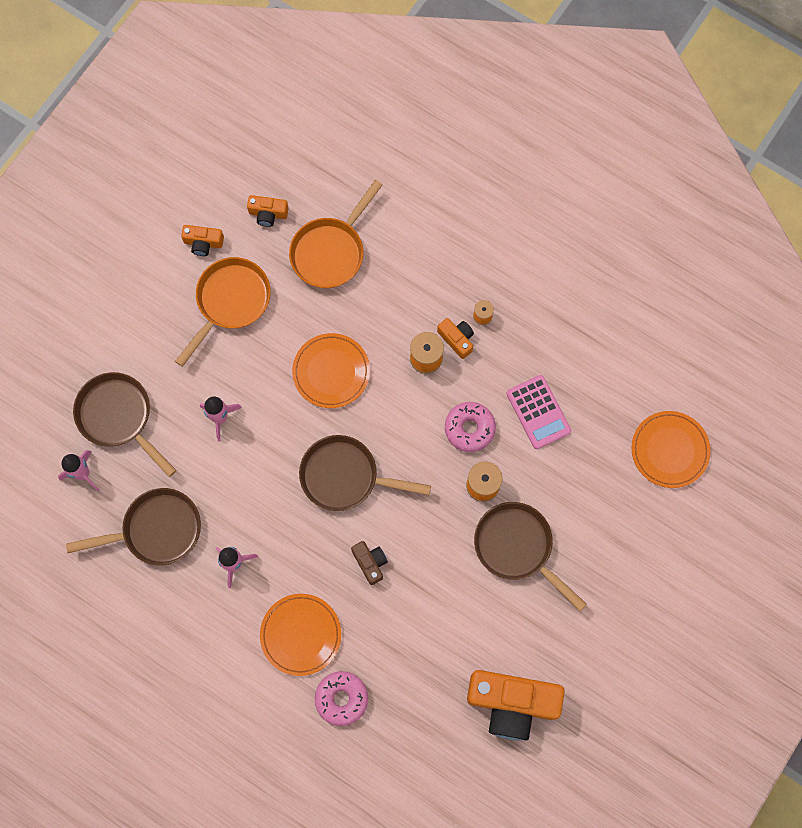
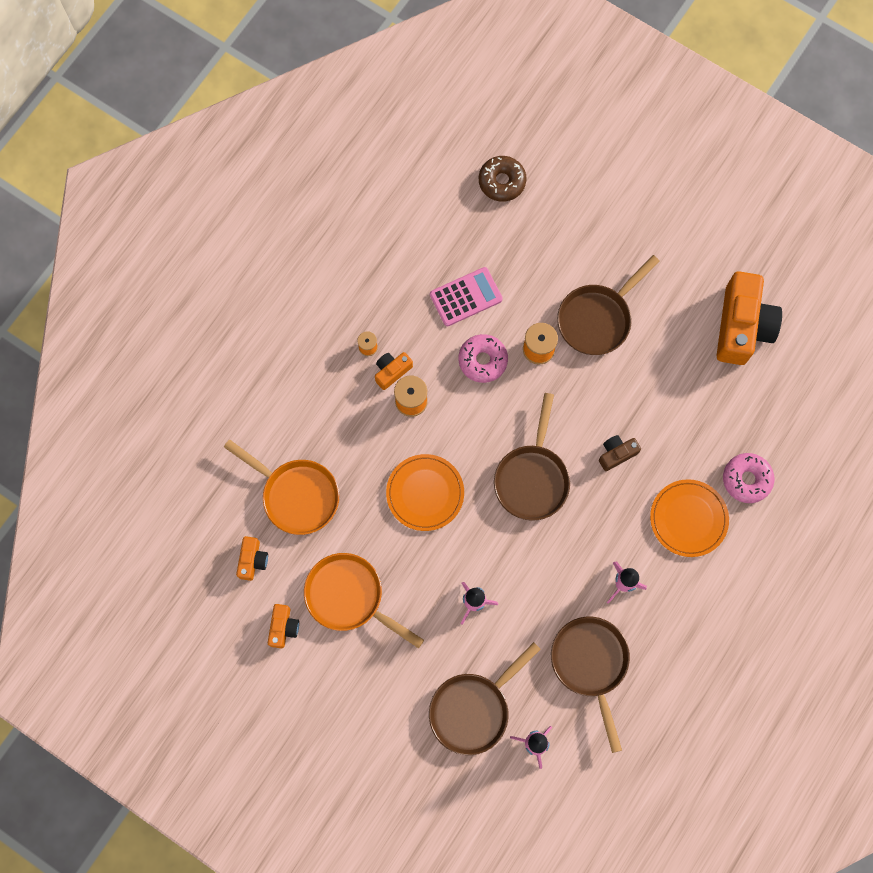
camera: 90 degrees left, 0 degrees up
orange plate [631,411,711,488] -> brown donut [479,156,527,202]

